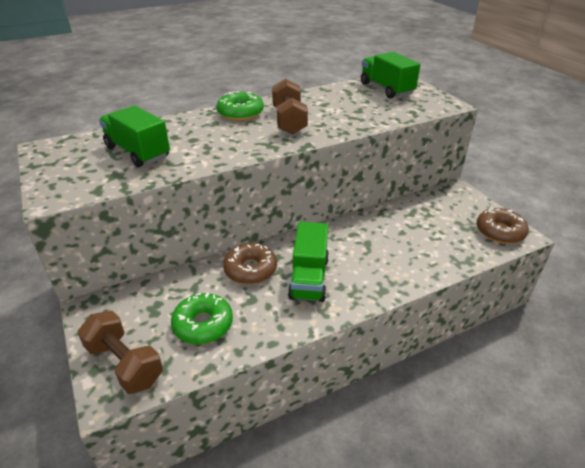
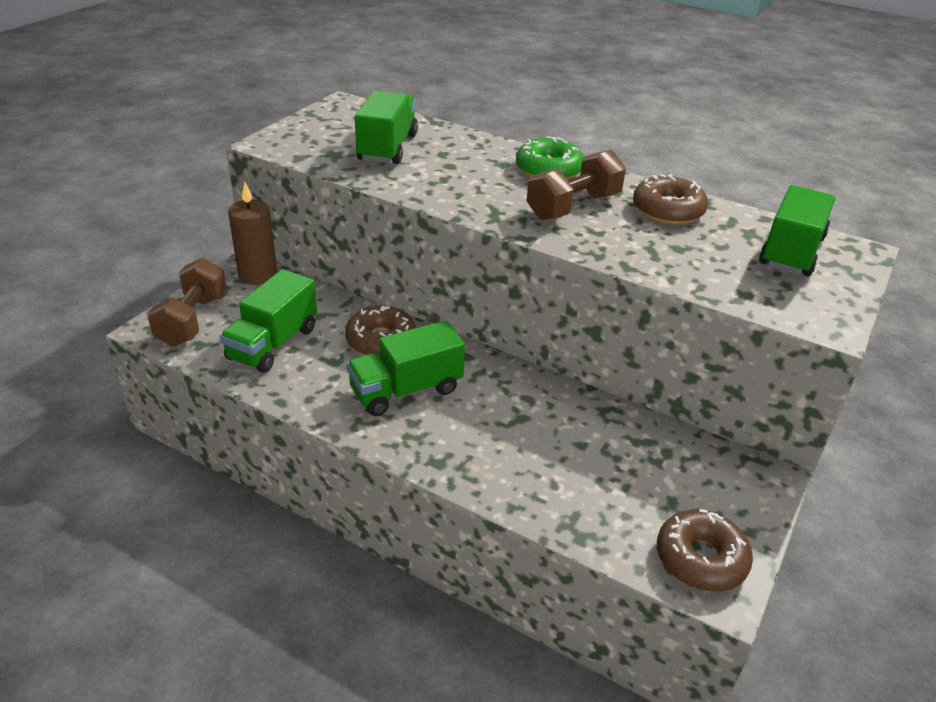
camera: 55 degrees right, 0 degrees up
green donut [171,292,233,344] -> green truck [220,269,317,373]
none -> brown candle [228,182,277,285]
none -> brown donut [633,174,708,225]

